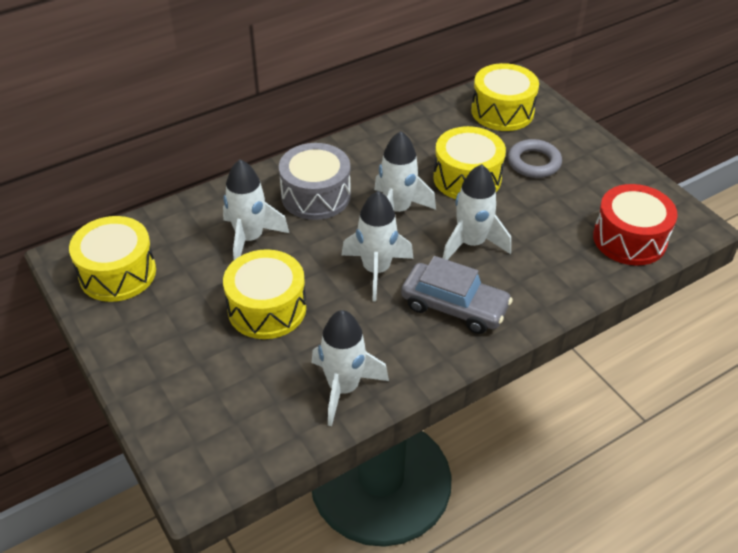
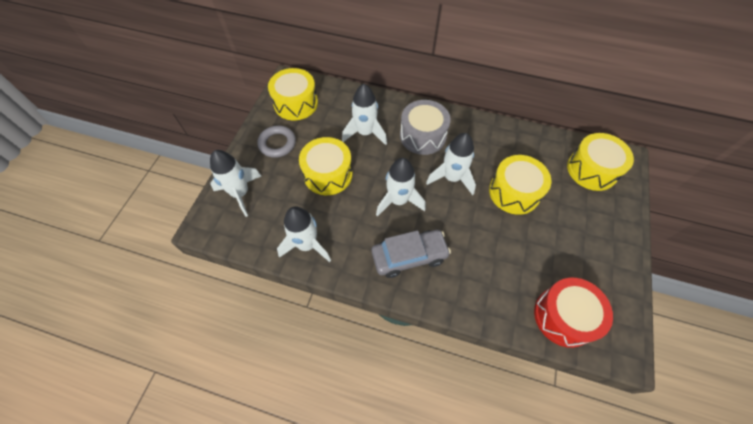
camera: 50 degrees right, 15 degrees up
grey car [401,256,513,334] -> grey car turned 90 degrees counterclockwise [372,230,451,278]
white rocket [443,164,511,260] -> white rocket moved to [210,150,261,217]
grey ring [508,139,562,178] -> grey ring moved to [258,125,296,158]

